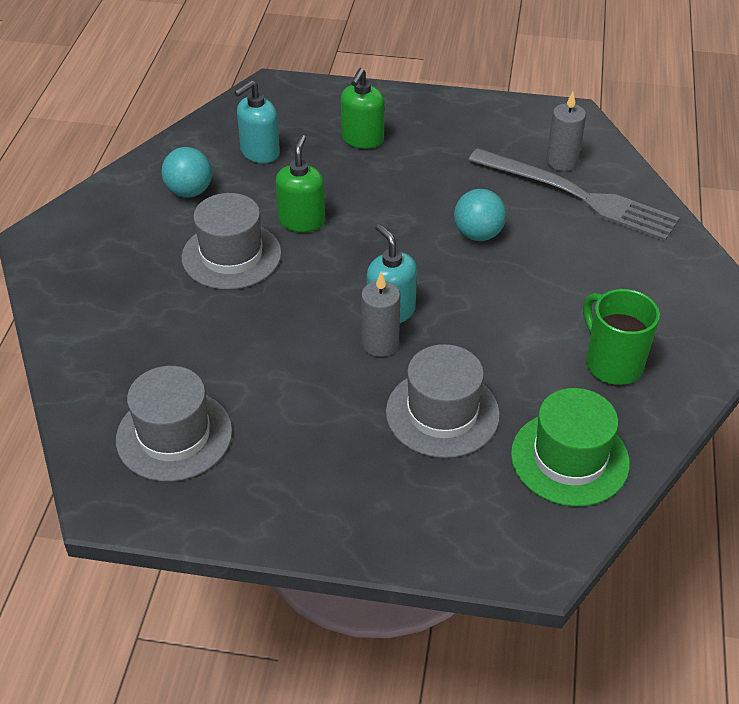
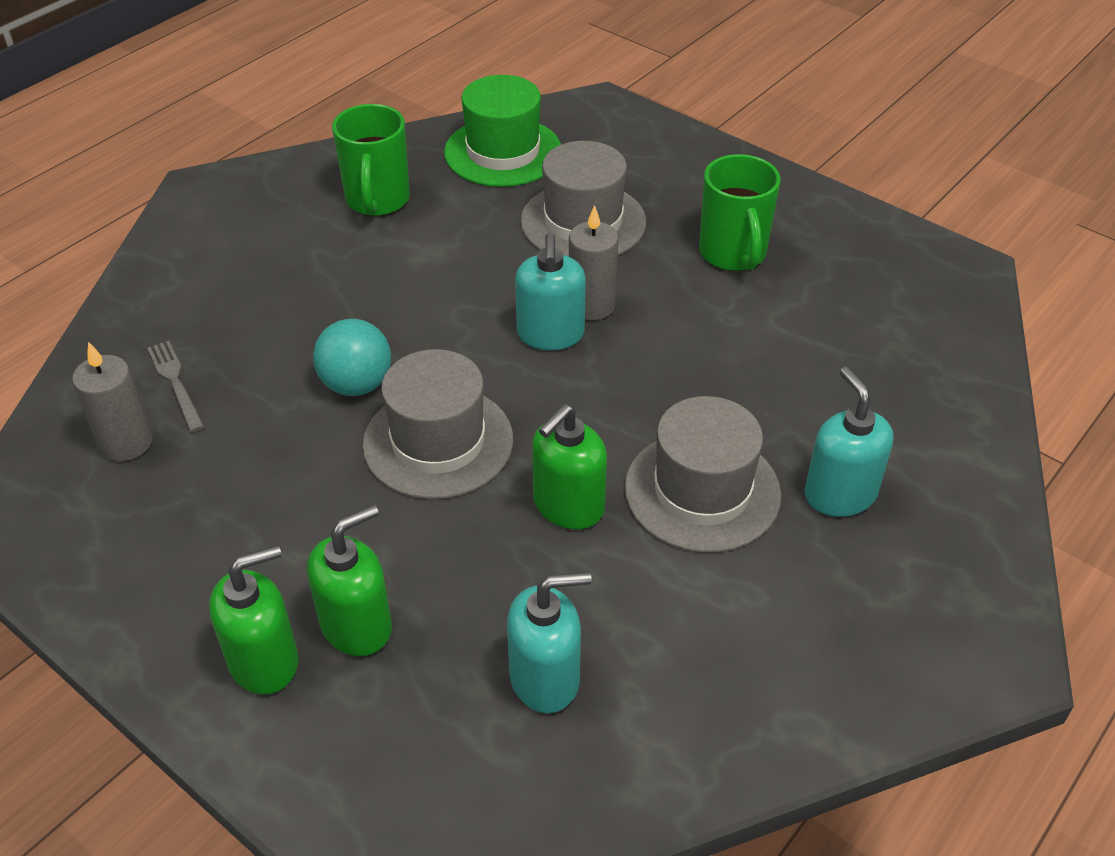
camera: 150 degrees left, 0 degrees up
grey hat [116,366,232,482] -> grey hat moved to [362,349,513,499]
turquoise ball [161,147,212,198] -> none
grey fork [468,148,680,241] -> grey fork [147,341,204,432], size x0.41
none -> green soap dispenser [209,545,299,694]
none -> green mug [699,154,780,271]
none -> turquoise soap dispenser [804,367,893,517]

